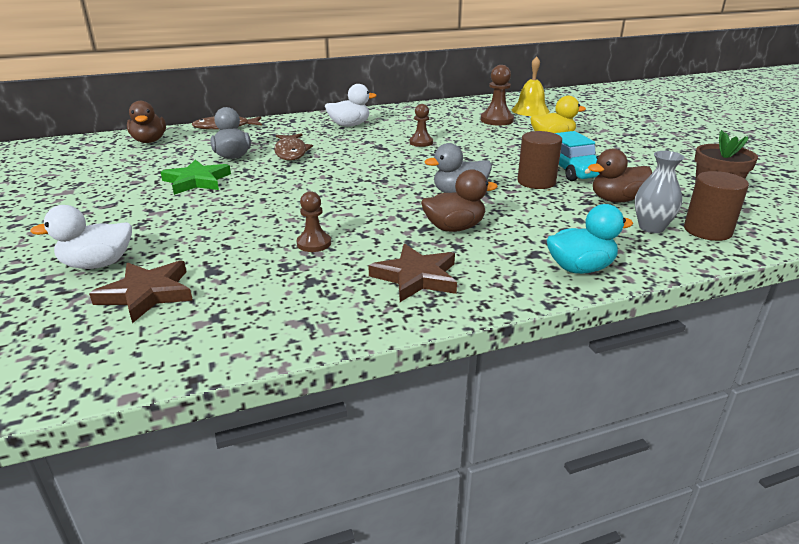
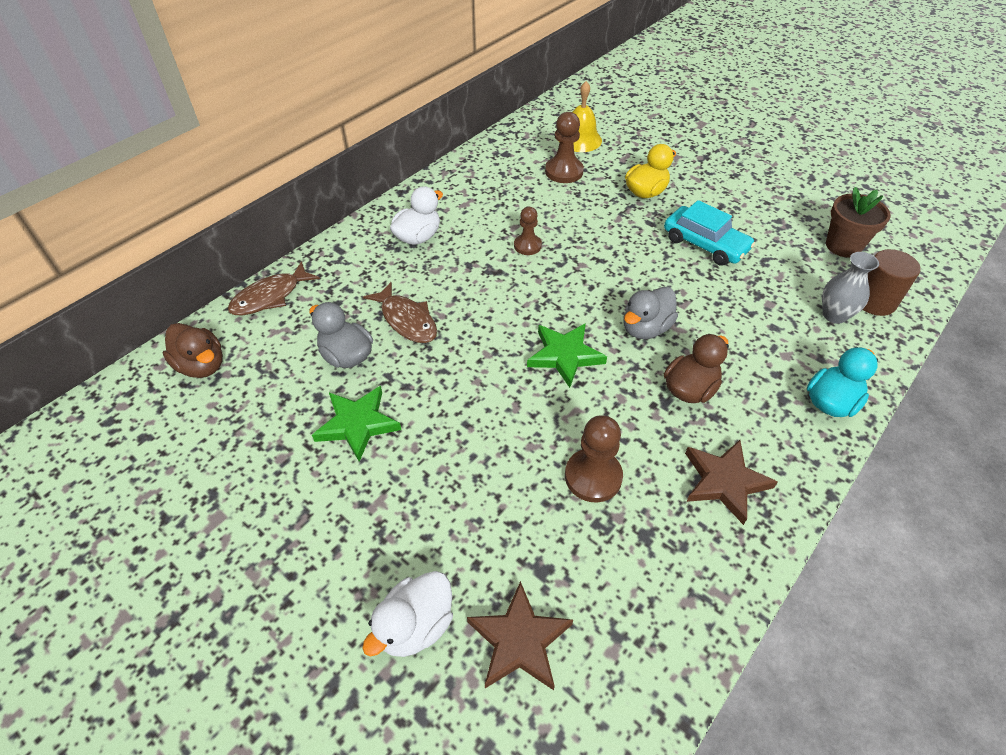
camera: 30 degrees left, 20 degrees up
brown pawn [297,191,331,252] -> brown pawn [565,415,623,503], size x1.54
brown cylinder [517,131,562,189] -> none
brown duck [588,149,652,202] -> none
none -> green star [527,323,607,388]

